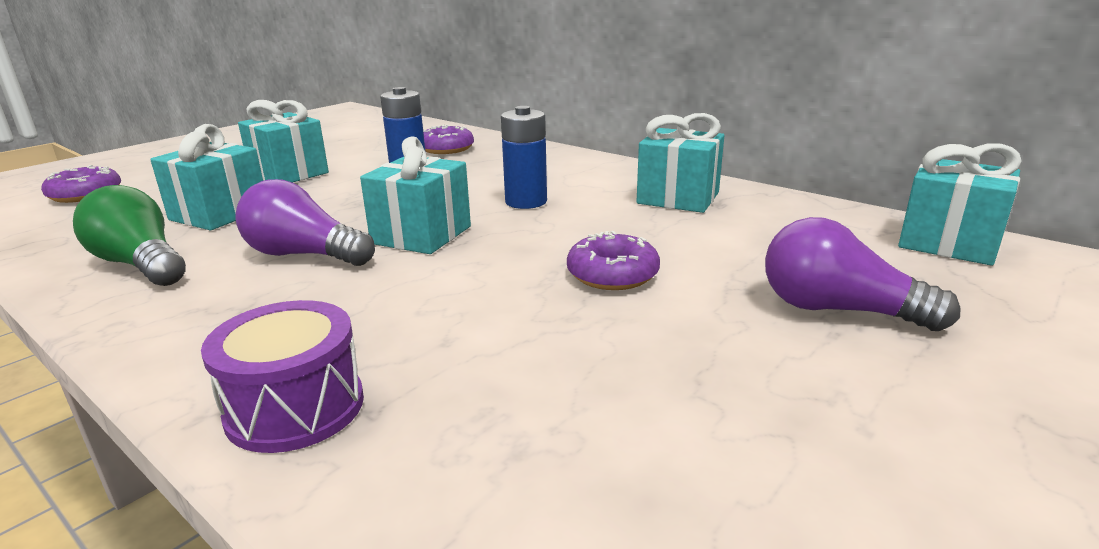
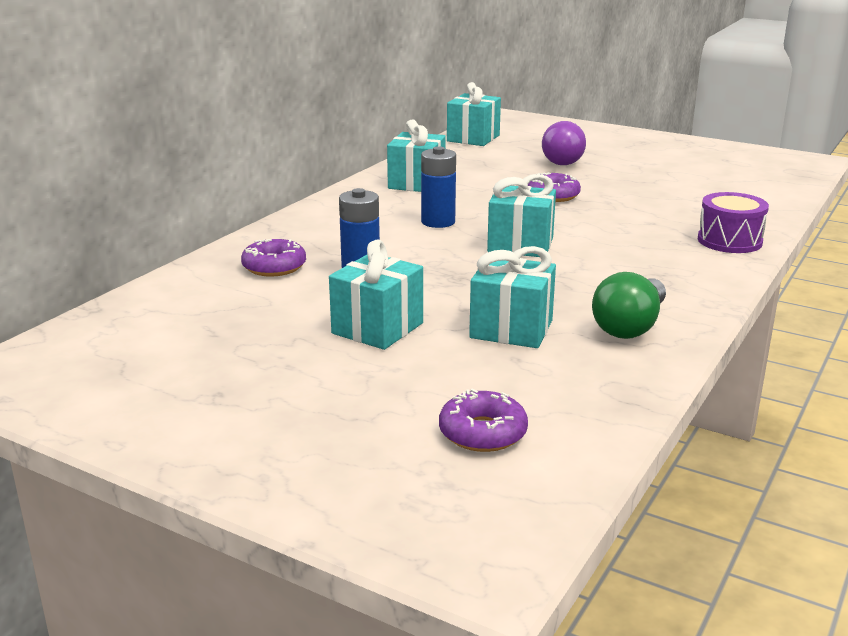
camera: 100 degrees left, 0 degrees up
purple light bulb [235,179,375,266] -> none

